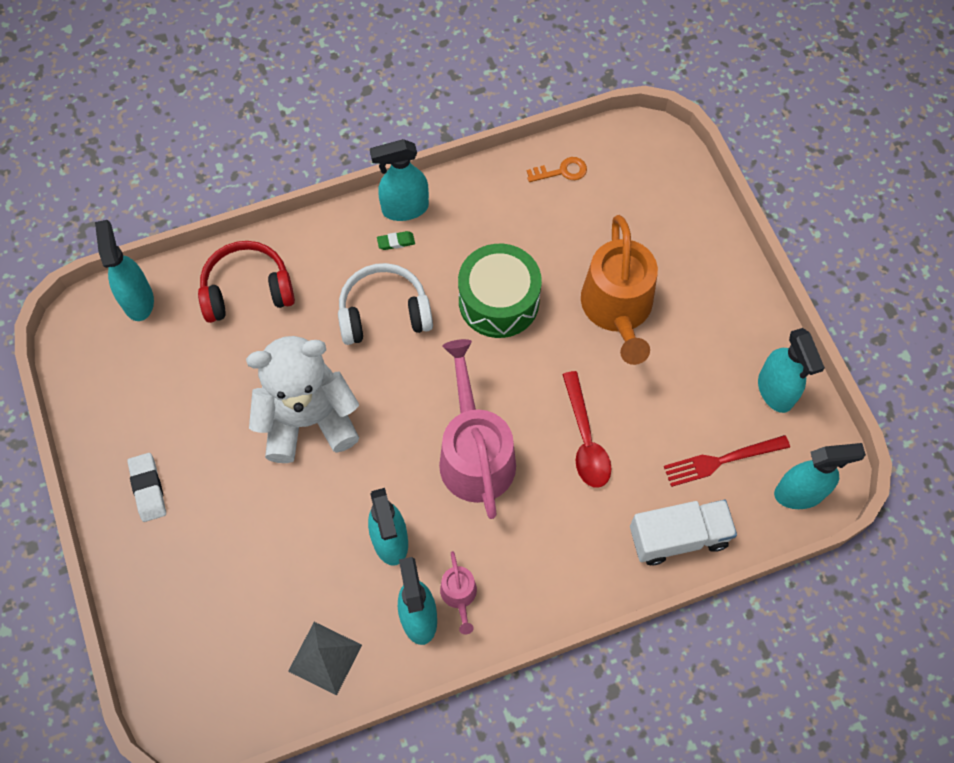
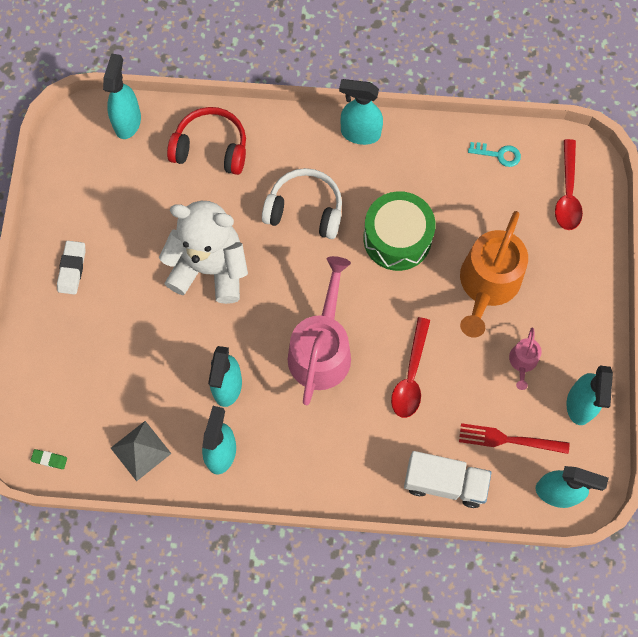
camera: 25 degrees right, 5 degrees up
green eraser [377,231,415,250] -> green eraser moved to [31,449,67,469]
pink watering can [440,551,477,634] -> pink watering can moved to [509,328,542,390]
orange key [527,157,587,182] -> turquoise key [468,142,521,167]
none -> red spoon [555,139,583,230]

